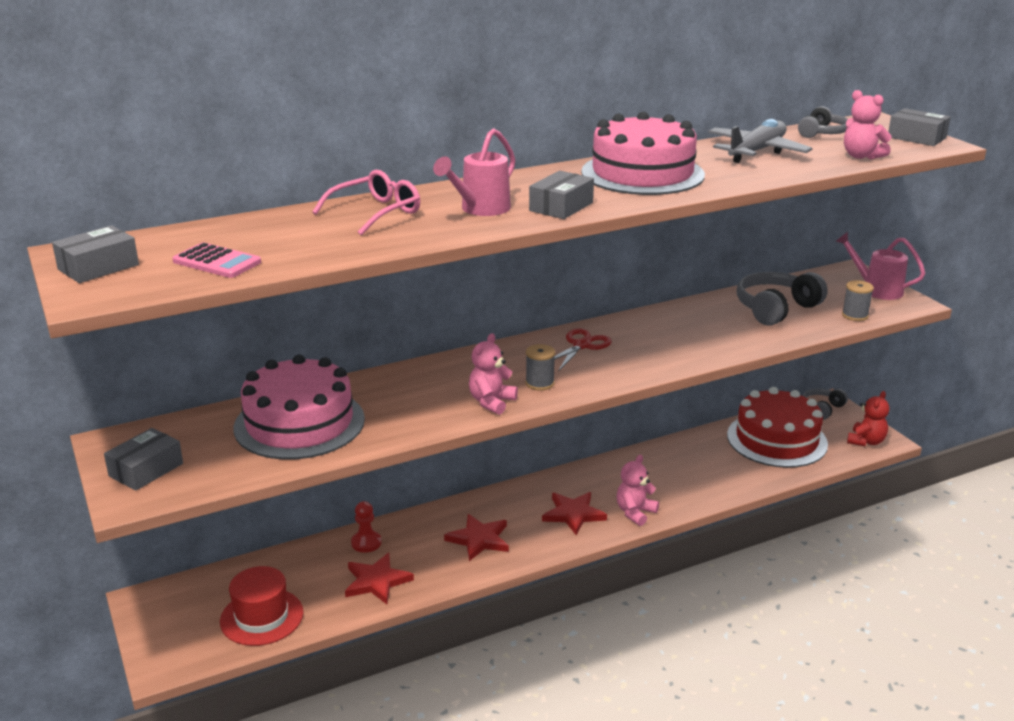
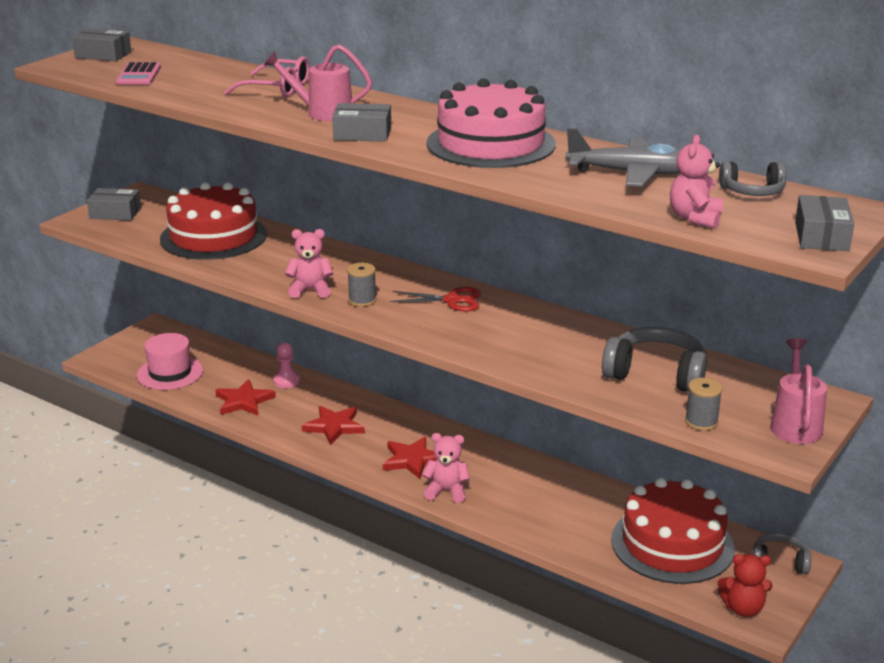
camera: 60 degrees right, 0 degrees up
red hat [220,566,304,646] -> pink hat [137,333,203,390]
pink cake [234,354,365,460] -> red cake [160,182,267,260]
red pawn [351,501,382,553] -> pink pawn [273,342,300,388]

